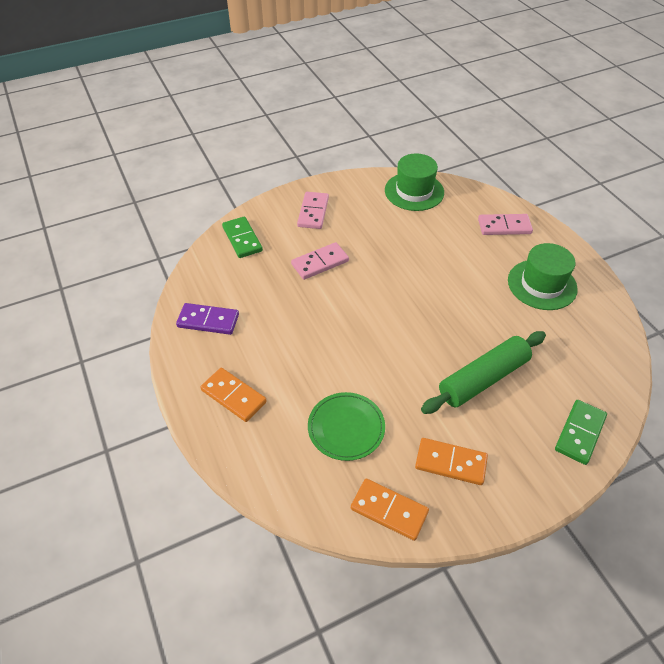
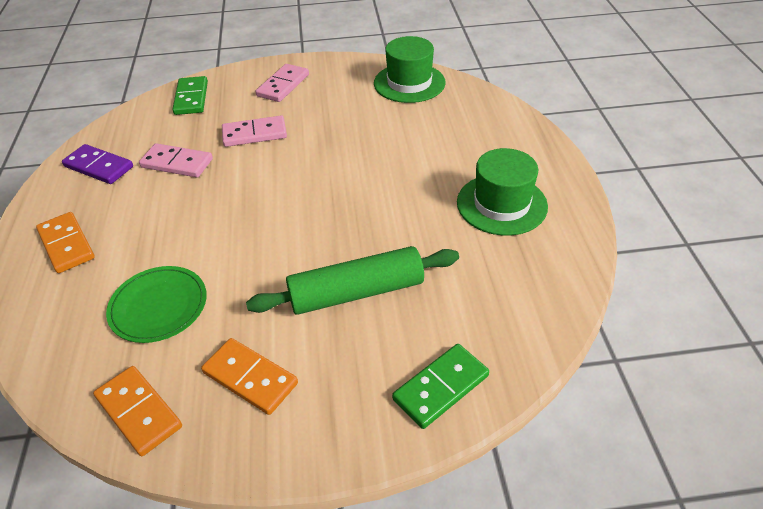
camera: 20 degrees right, 5 degrees down
pink domino [478,214,533,235] -> pink domino moved to [139,143,213,177]

